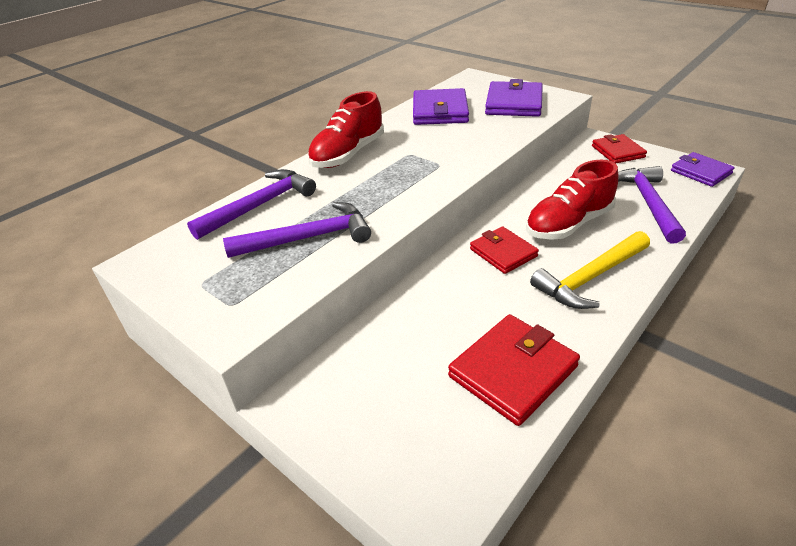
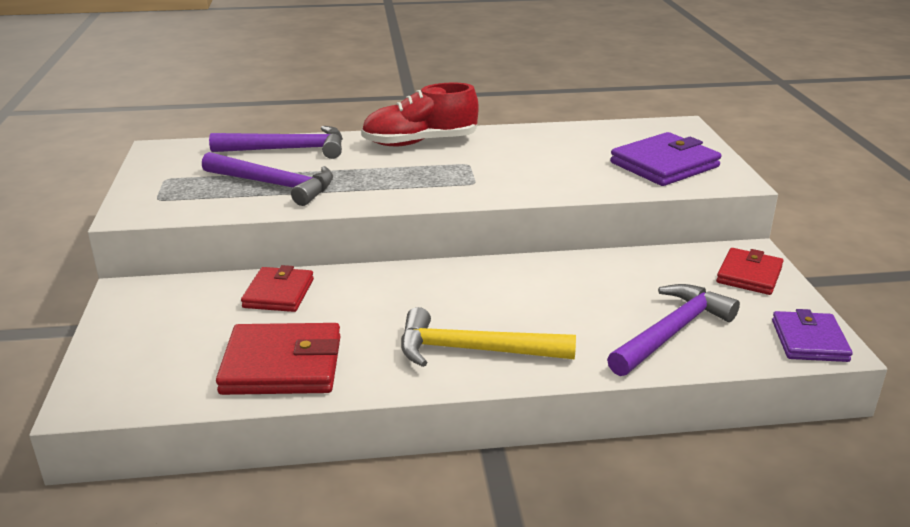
camera: 40 degrees right, 10 degrees down
purple wallet [413,88,469,125] -> none
red wallet [470,227,539,274] -> red wallet moved to [241,265,314,312]
red shoe [526,160,619,240] -> none

